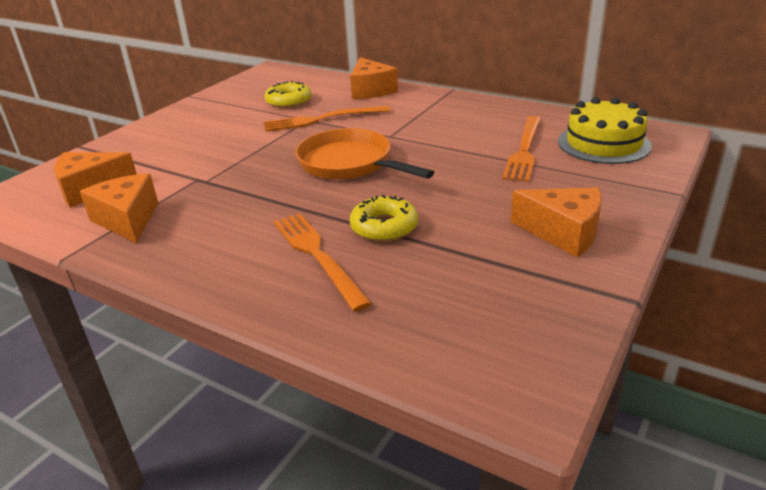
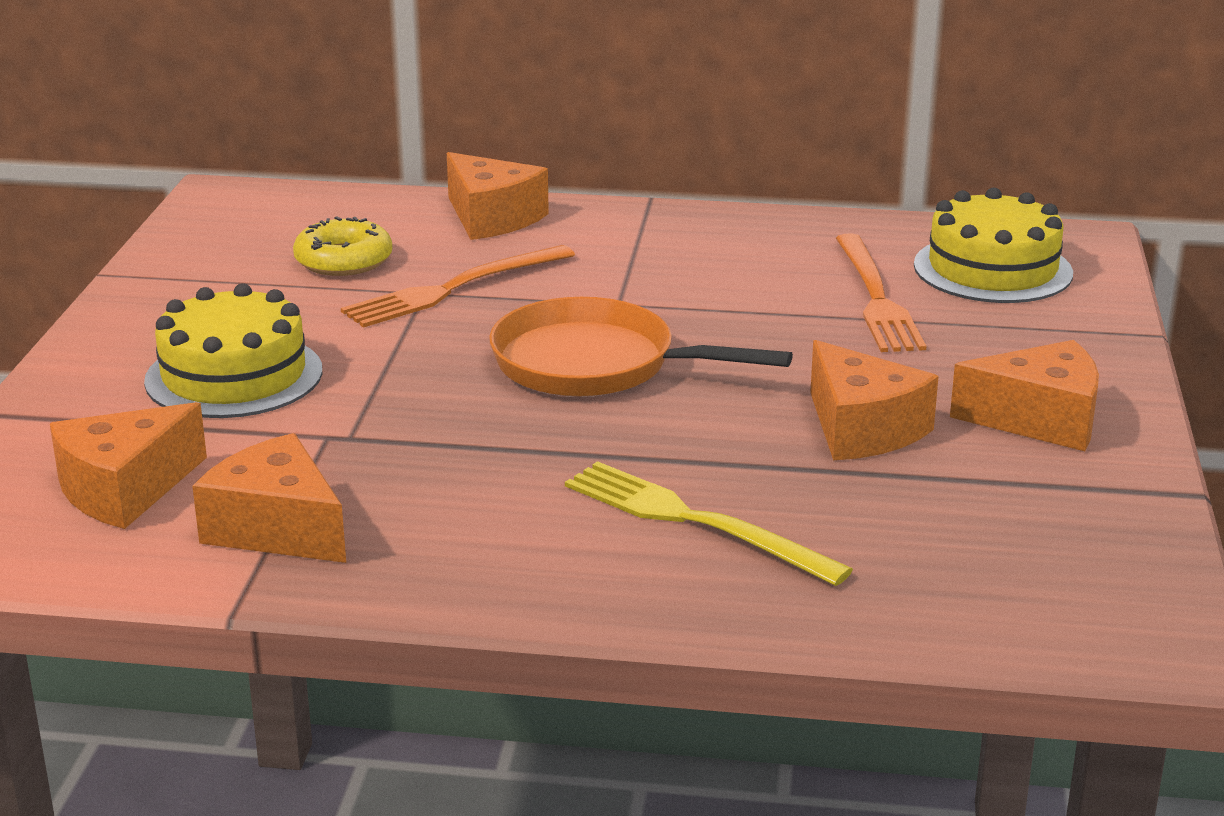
camera: 25 degrees left, 5 degrees down
orange fork [274,213,372,312] -> yellow fork [565,461,853,586]
yellow donut [350,195,418,242] -> none
none -> yellow cake [144,283,322,418]
none -> orange cheese [810,340,939,460]

